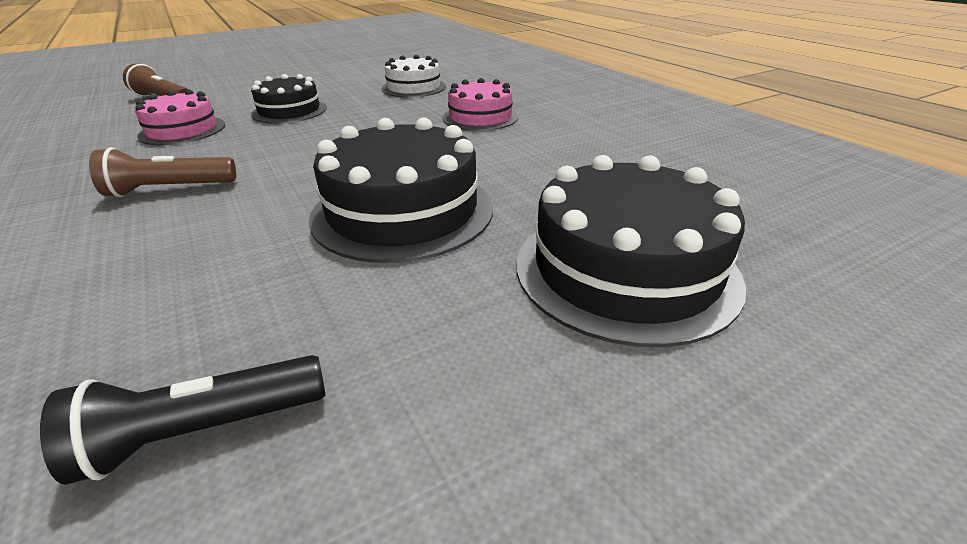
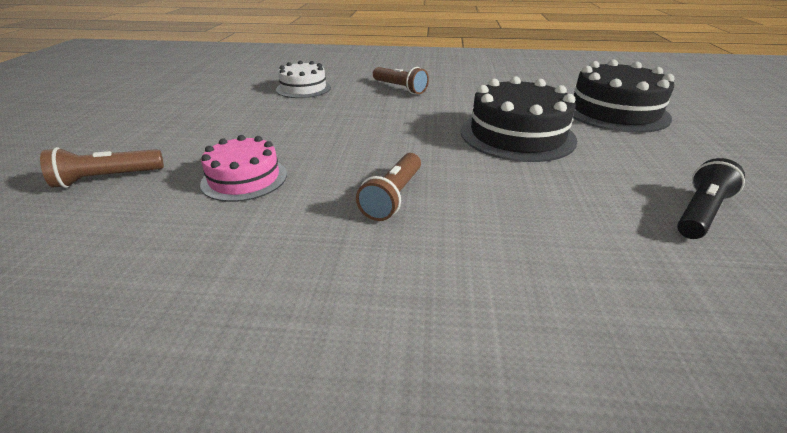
camera: 55 degrees left, 0 degrees up
black flashlight [40,355,325,485] -> black flashlight turned 150 degrees counterclockwise [677,158,745,239]
black cake [251,74,327,124] -> none
pink cake [443,78,518,131] -> brown flashlight [373,67,429,94]

